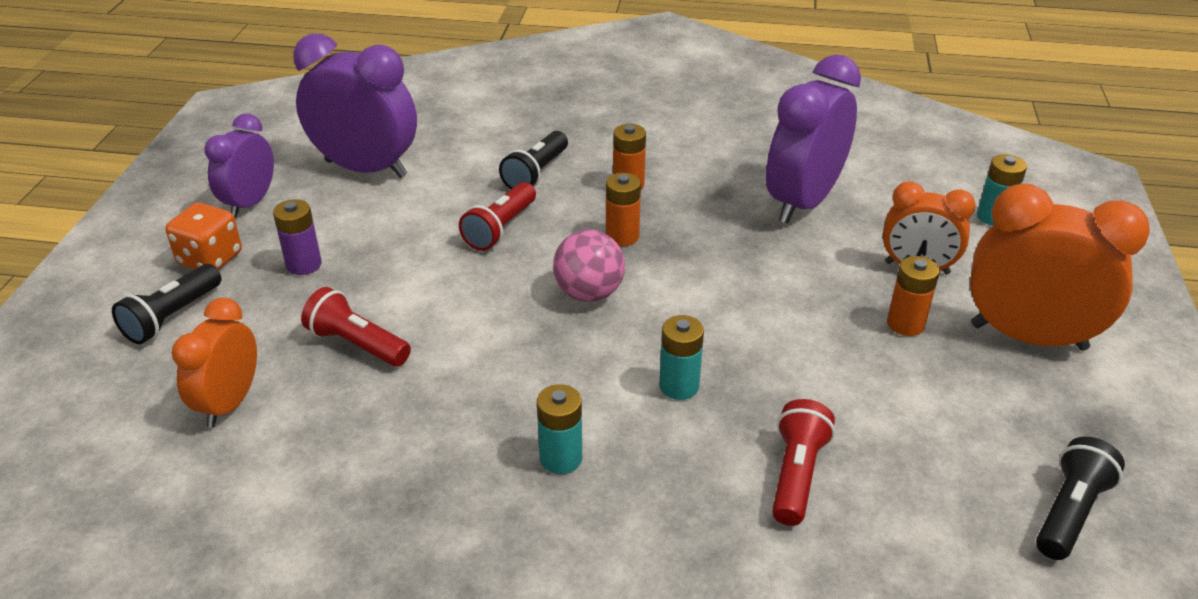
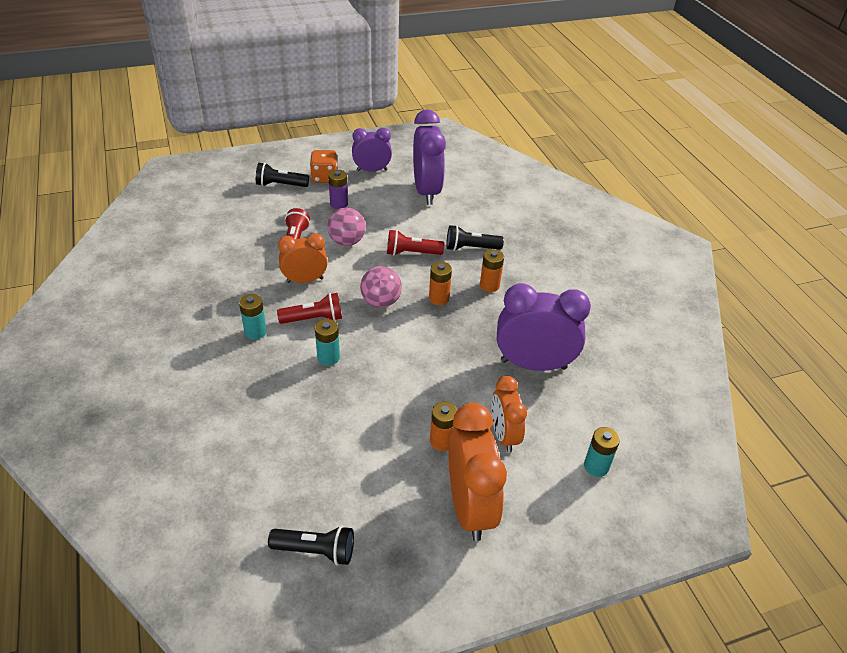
camera: 60 degrees right, 5 degrees up
orange clock [172,298,257,427] -> orange clock moved to [278,233,328,283]
red flashlight [772,399,835,526] -> red flashlight moved to [277,293,342,324]
none -> pink ball [327,208,366,246]

